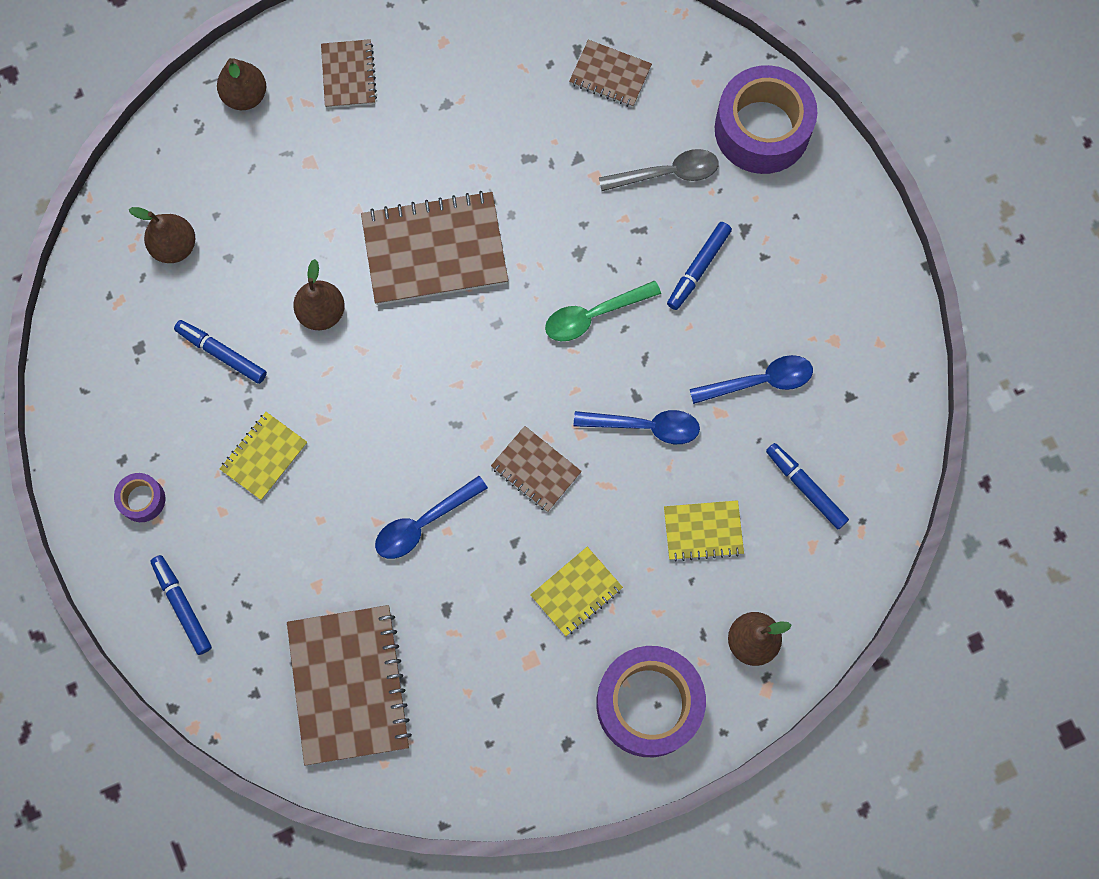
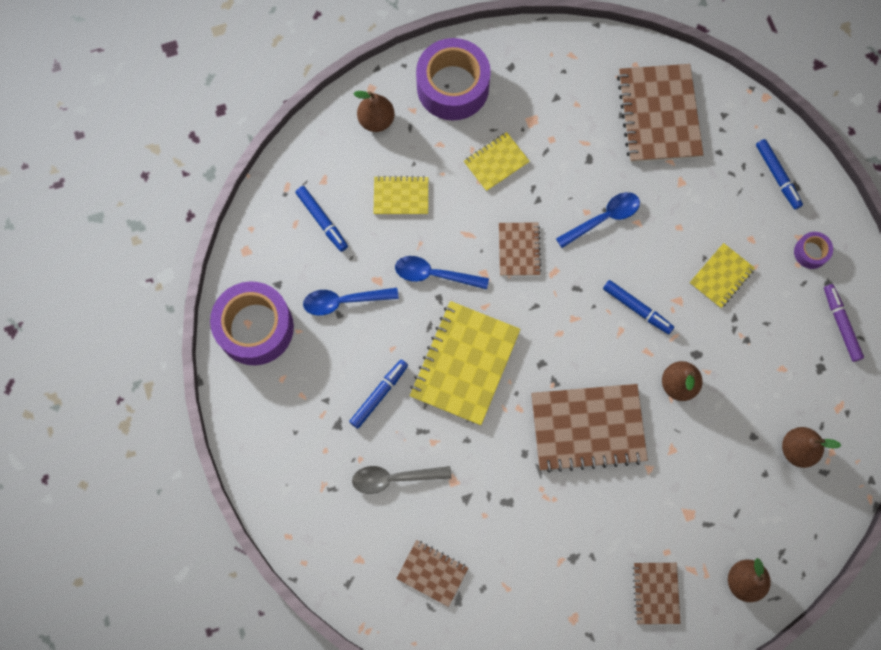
camera: 175 degrees left, 0 degrees up
blue marker [174,320,267,384] -> blue marker moved to [603,280,674,334]
brown notebook [491,426,582,512] -> brown notebook turned 45 degrees clockwise [499,223,541,276]
green spoon [545,280,661,341] -> yellow notebook [410,301,521,425]
purple tape [715,65,817,174] -> purple tape moved to [210,281,294,365]
none -> purple marker [824,284,864,362]

